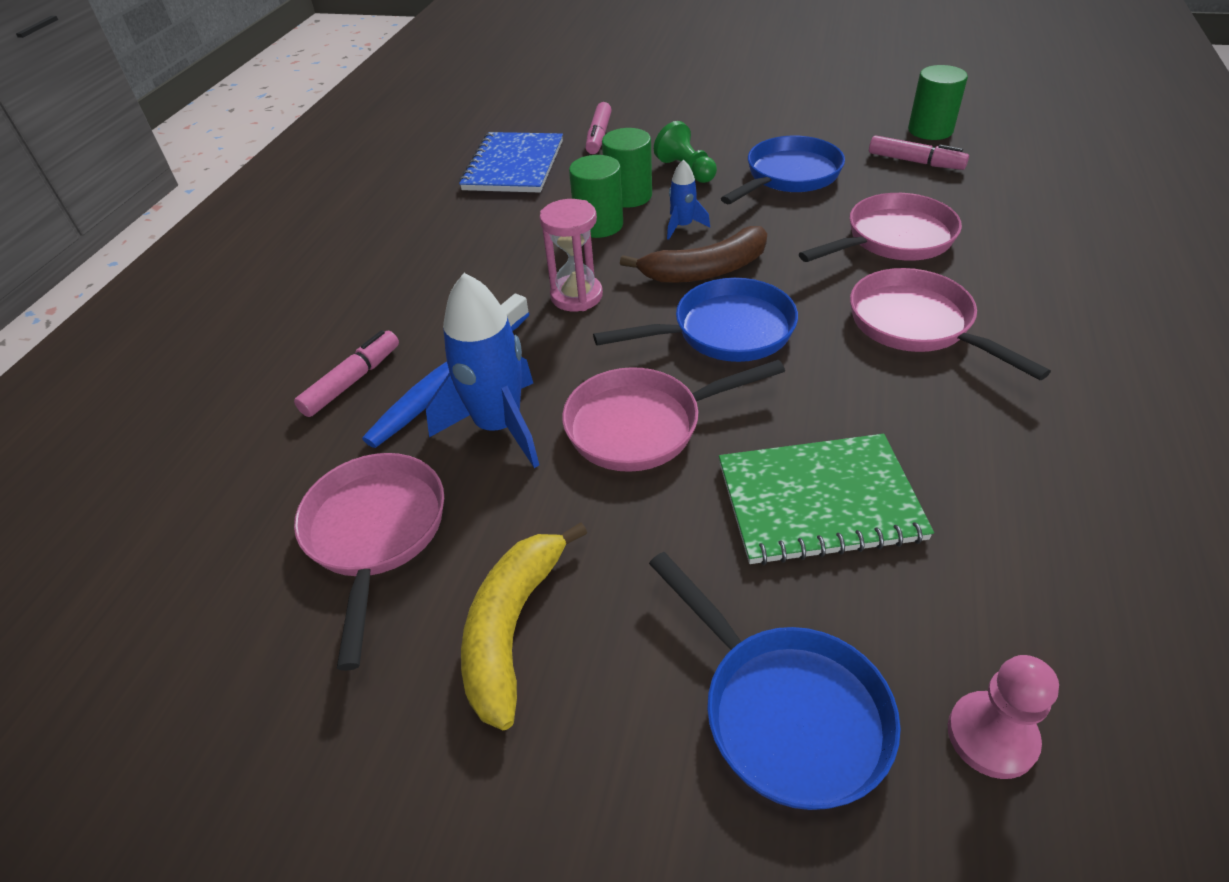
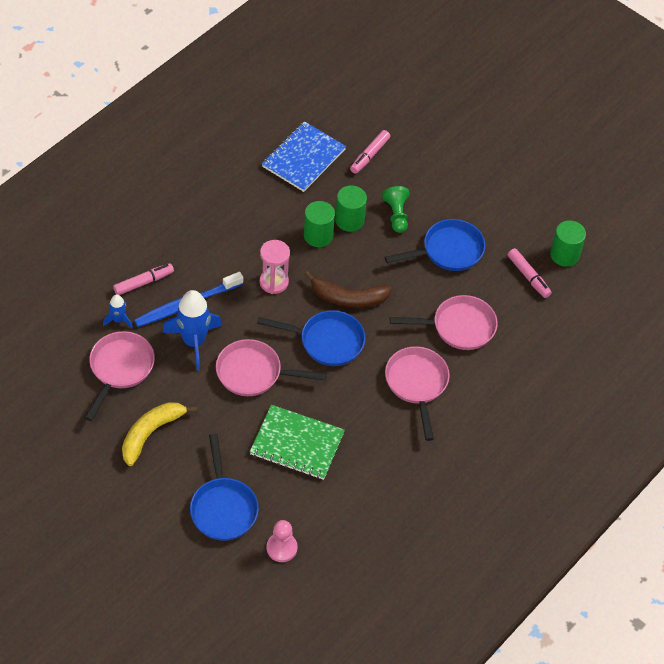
camera: 20 degrees right, 10 degrees up
blue rocket [667,160,710,240] -> blue rocket moved to [103,294,133,329]

